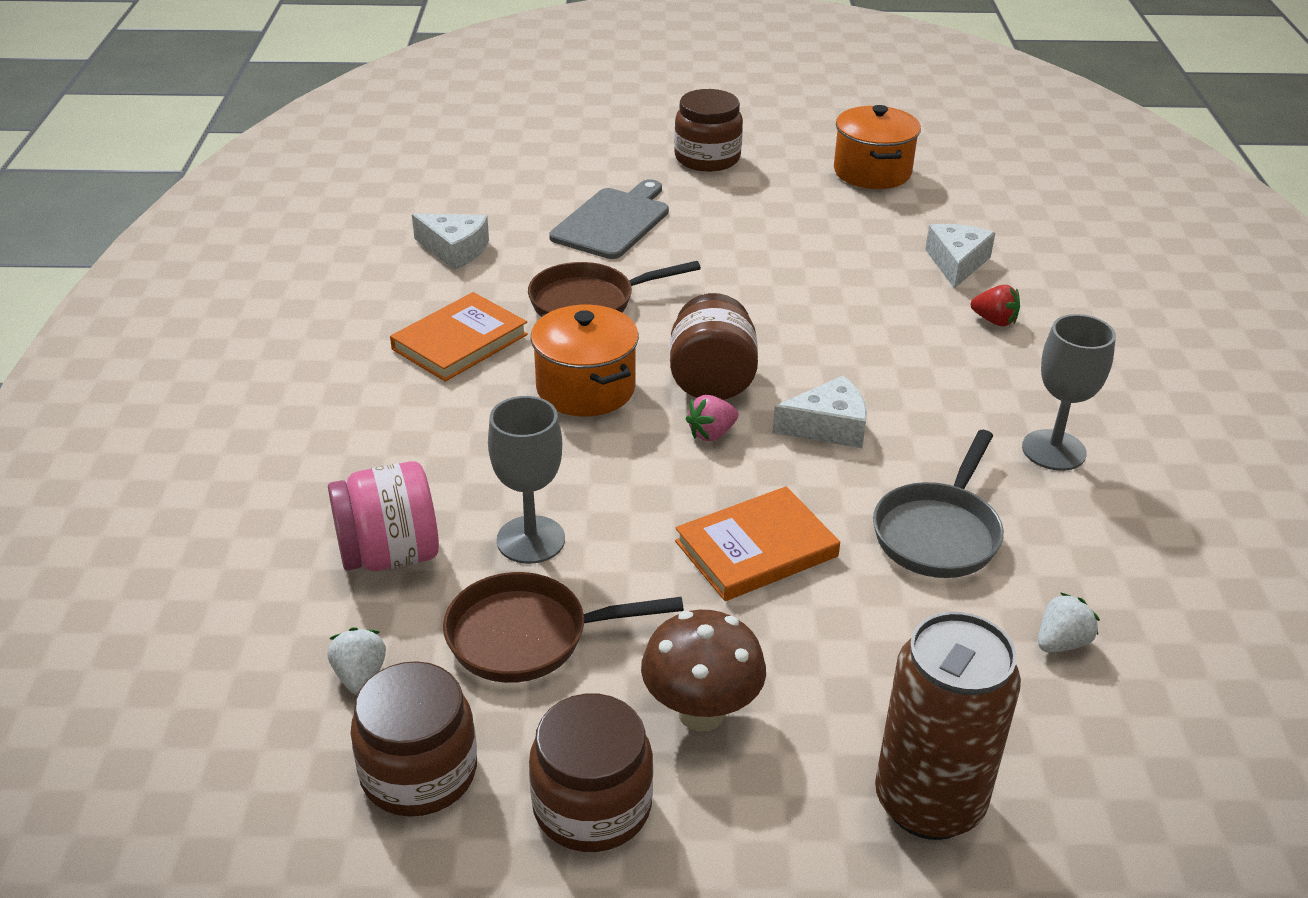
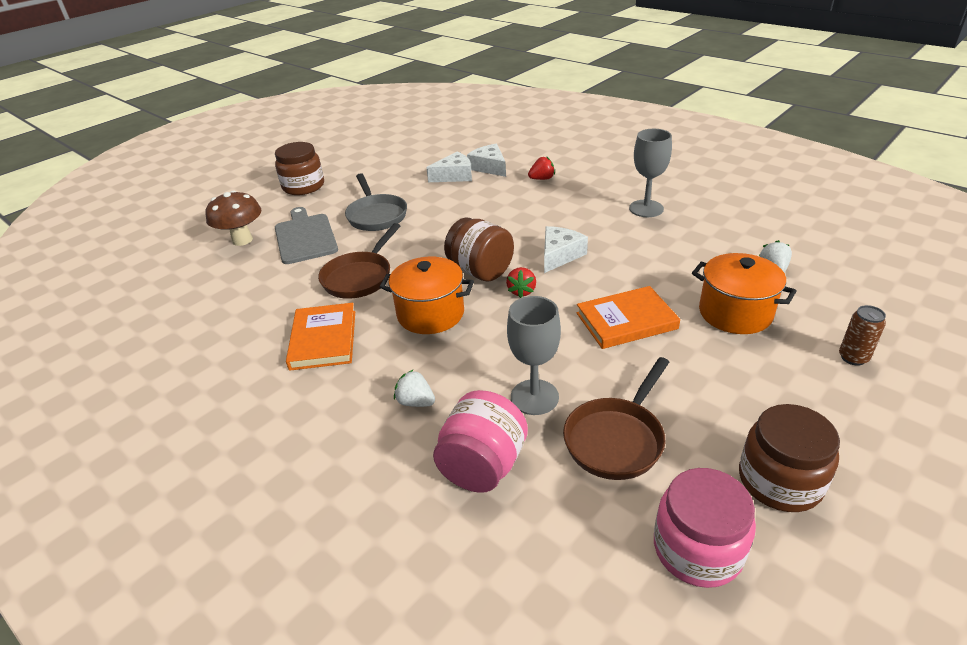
camera: 45 degrees left, 0 degrees up
white strawberry [328,627,386,695] -> white strawberry moved to [394,369,435,407]
brown jar [351,661,477,817] -> pink jar [654,468,756,588]
white cheese [412,214,489,270] -> white cheese moved to [426,152,472,182]
brown mushroom [641,610,766,732] -> brown mushroom moved to [206,191,262,246]
orange book [675,486,840,601] -> orange book turned 60 degrees clockwise [577,286,680,349]
pink strawberry [686,395,738,441] -> red strawberry [506,267,536,298]
orange pot [834,105,921,189] -> orange pot moved to [692,253,797,334]
grey pan [873,430,1004,578] -> grey pan moved to [345,173,407,231]
brown can [875,612,1021,840] -> brown can [839,305,886,366], size x0.45

